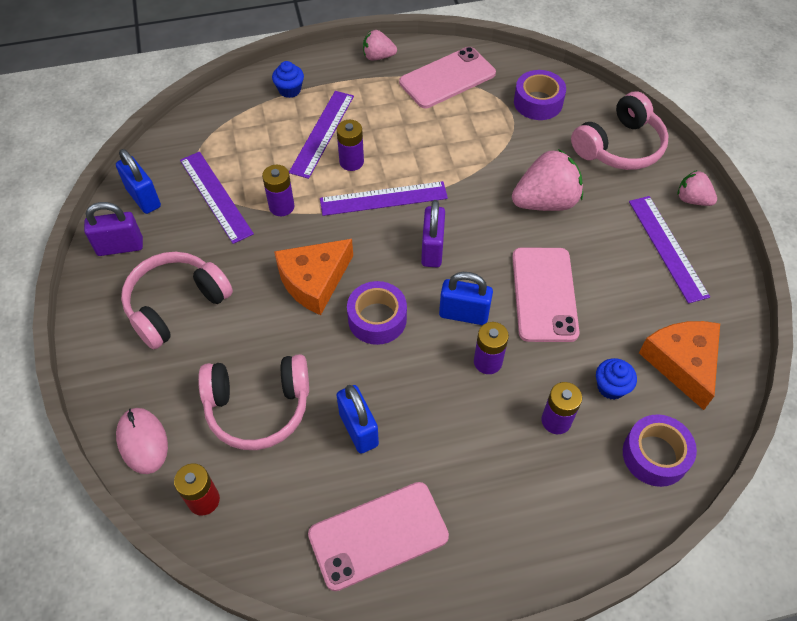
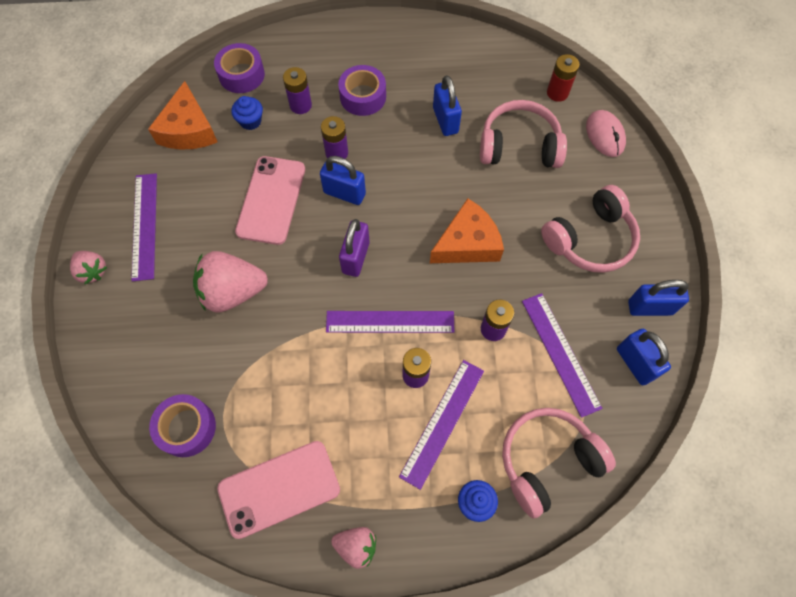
camera: 170 degrees left, 10 degrees up
purple padlock [84,202,143,256] -> blue padlock [628,280,689,316]
pink phone [308,482,449,591] -> none
purple tape [347,281,407,345] -> purple tape moved to [338,65,386,116]
pink headphones [571,91,669,170] -> pink headphones moved to [502,408,616,518]

